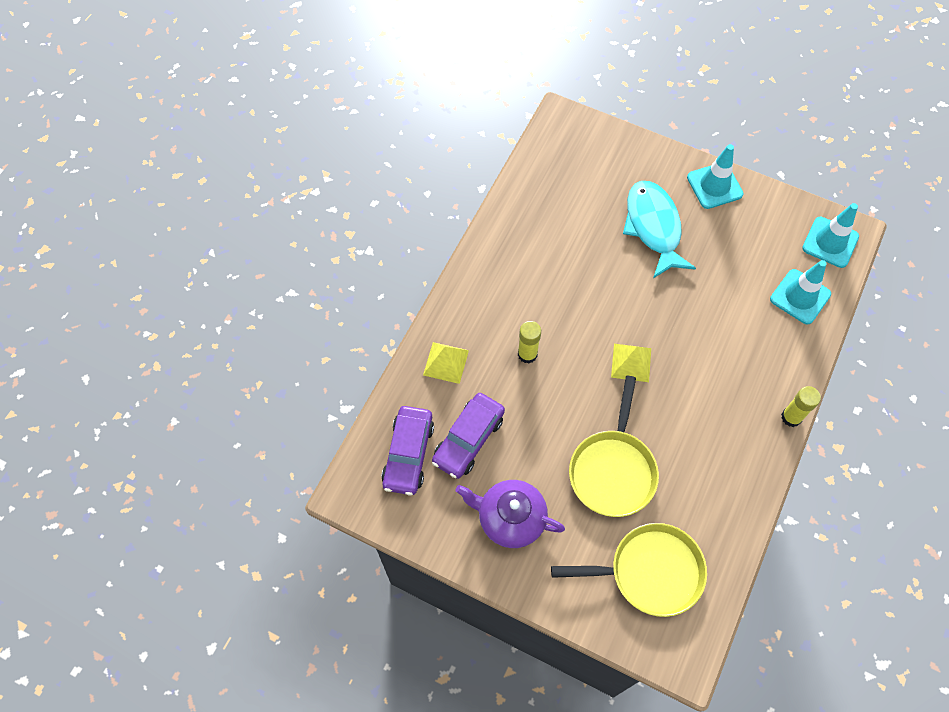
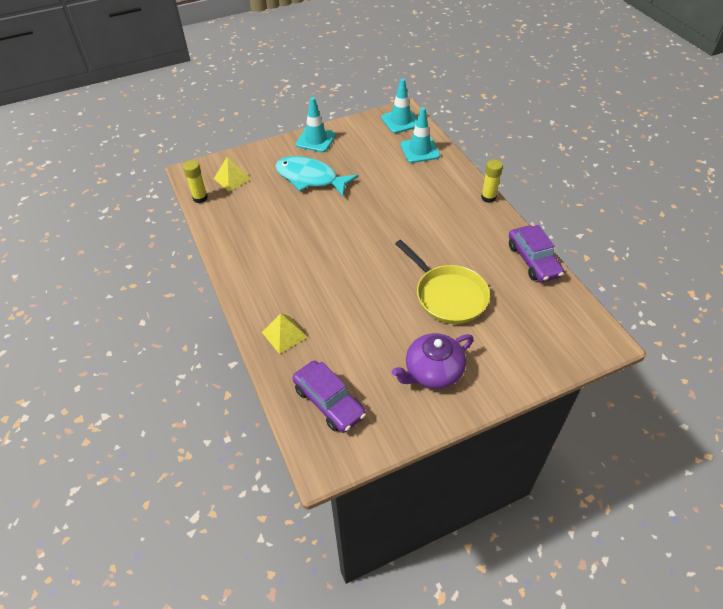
camera: 50 degrees left, 15 degrees down
purple car [432,393,505,479] -> purple car moved to [509,225,564,282]
yellow glue stick [518,321,541,364] -> yellow glue stick moved to [183,160,208,203]
yellow pan [551,523,707,617] -> none
yellow pyramid [611,344,651,382] -> yellow pyramid moved to [214,157,251,191]

